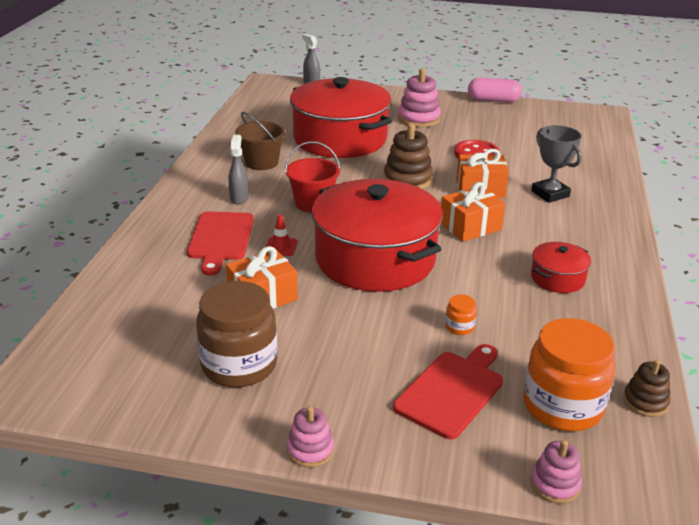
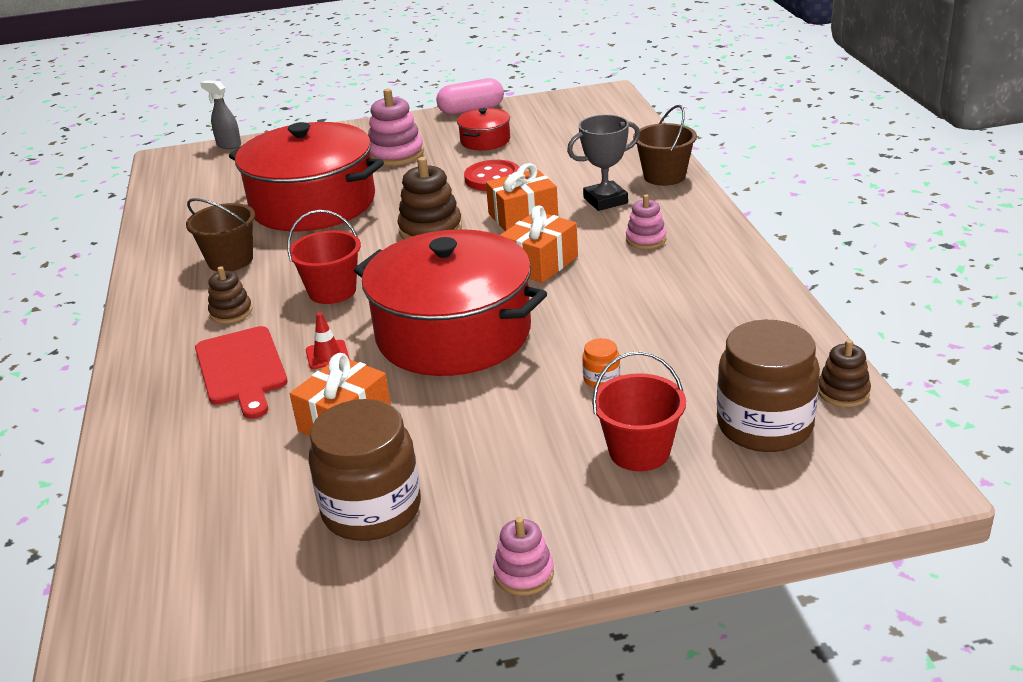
camera: 20 degrees left, 0 degrees up
grey spray bottle [228,135,249,205] -> brown stacking toy [208,266,252,324]
red cutting board [393,344,503,439] -> red bucket [592,351,686,471]
orange jar [523,318,616,431] -> brown jar [717,320,820,452]
pink stacking toy [530,440,582,504] -> pink stacking toy moved to [626,195,666,249]
grey trophy [531,125,582,203] -> grey trophy turned 60 degrees counterclockwise [567,115,640,211]
red pot [531,242,591,293] -> red pot moved to [457,108,510,150]
none -> brown bucket [633,105,697,186]

